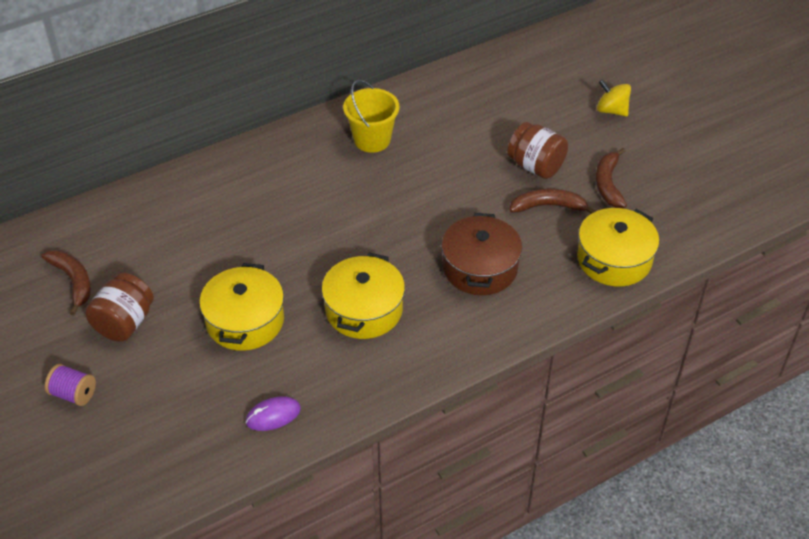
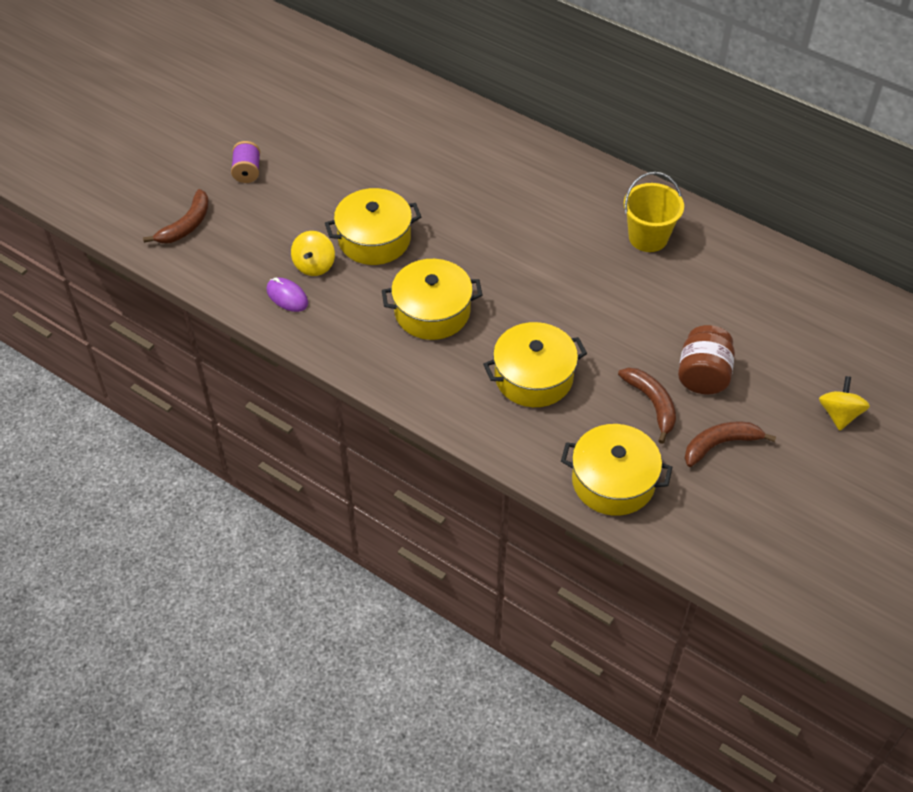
camera: 65 degrees right, 5 degrees up
brown banana [42,250,91,315] -> brown banana moved to [143,189,209,243]
brown jar [85,273,154,341] -> none
brown pot [441,213,522,295] -> yellow pot [483,322,587,407]
none -> yellow spinning top [291,231,335,276]

